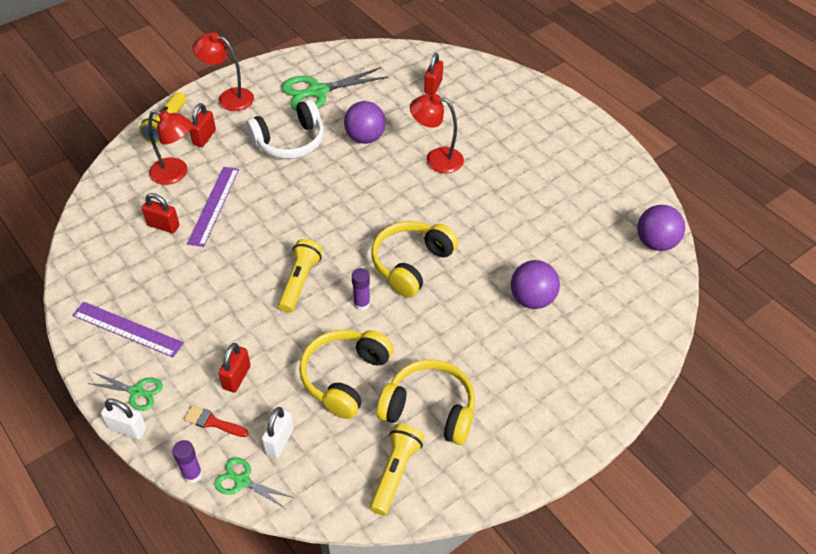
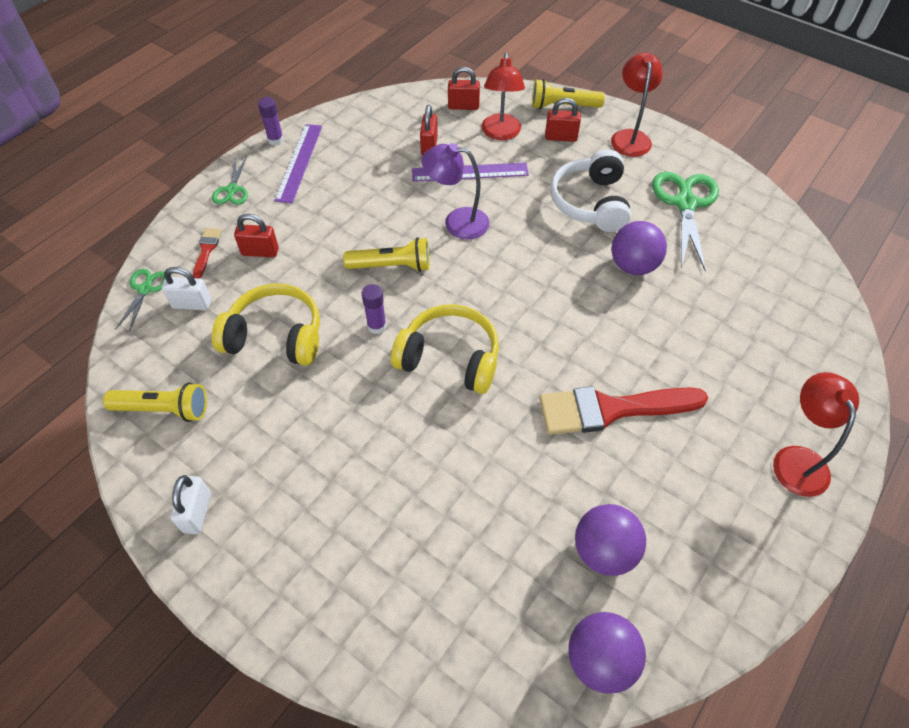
camera: 75 degrees right, 5 degrees up
white padlock [101,399,147,439] -> white padlock moved to [171,475,211,534]
purple glue stick [172,440,202,483] -> purple glue stick moved to [258,97,284,146]
white headphones [246,99,324,159] -> white headphones turned 45 degrees clockwise [550,149,631,232]
green scissors [282,67,388,111] -> green scissors turned 45 degrees clockwise [652,172,719,272]
yellow headphones [377,359,475,445] -> none
red lamp [410,94,464,173] -> red lamp moved to [773,372,859,497]
red padlock [424,53,443,95] -> red padlock moved to [448,67,480,110]
purple ball [511,260,560,309] -> purple ball moved to [575,504,646,576]
none -> purple lamp [421,143,489,239]
none -> red brush [539,387,708,435]

